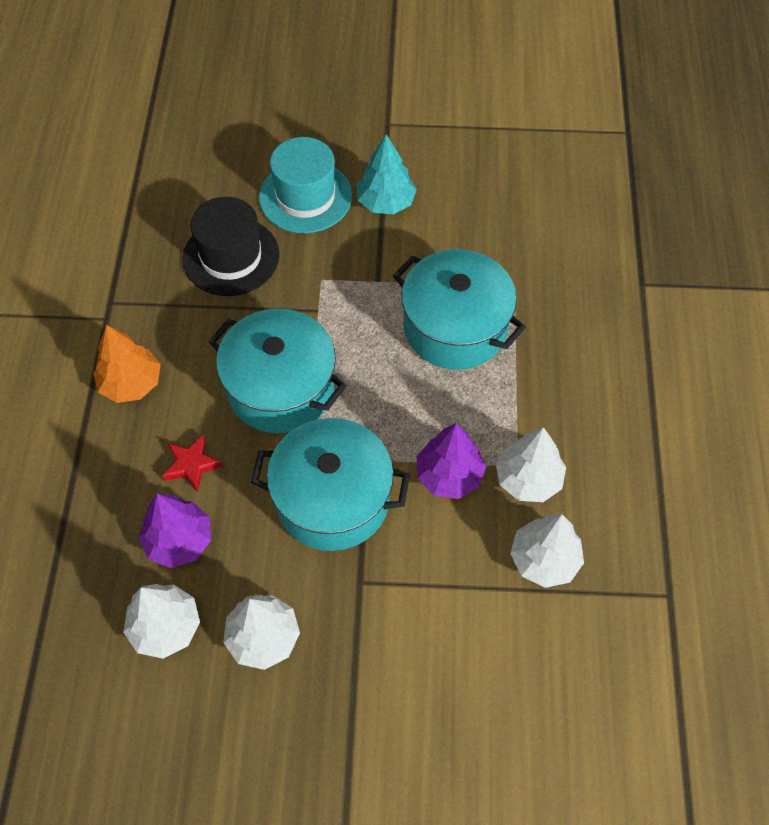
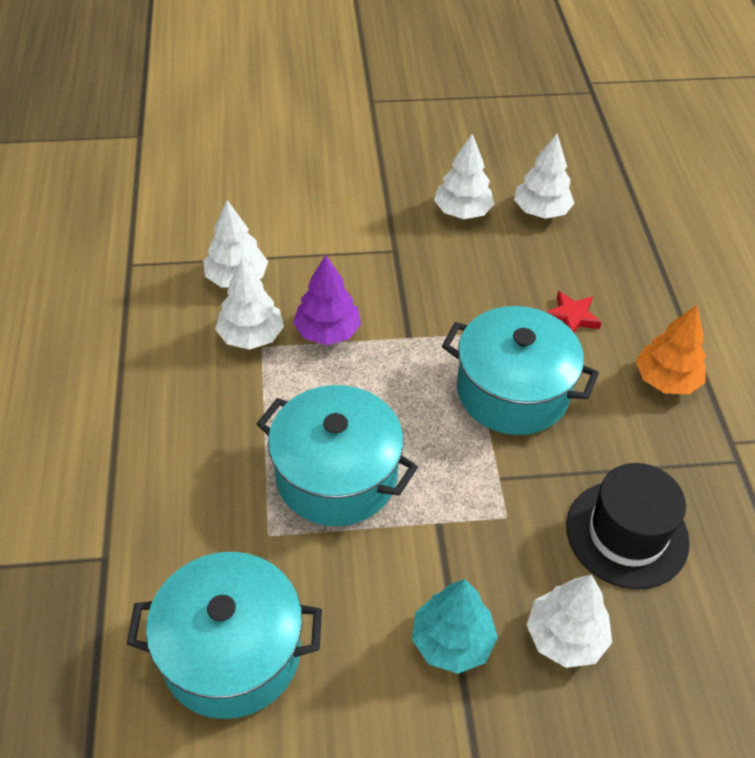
camera: 170 degrees right, 10 degrees down
purple tree [139,494,211,568] -> none
turquoise pot [251,418,410,551] -> turquoise pot moved to [127,552,322,719]
turquoise hat [259,137,352,233] -> white tree [527,574,612,668]

